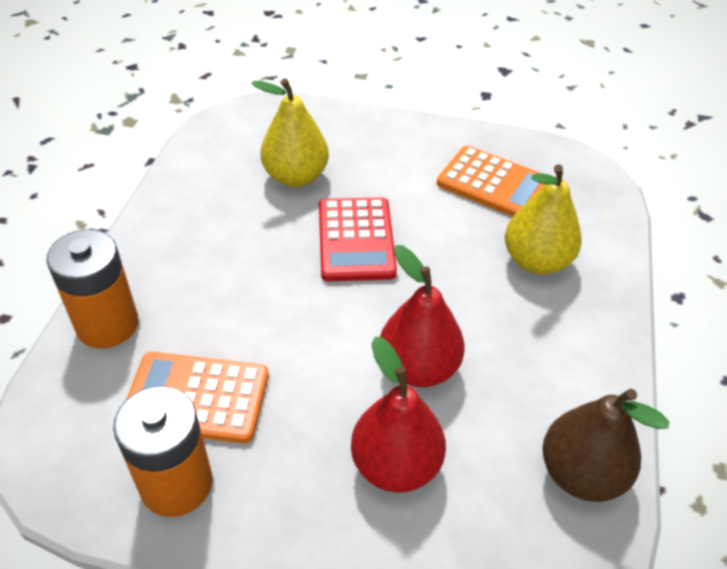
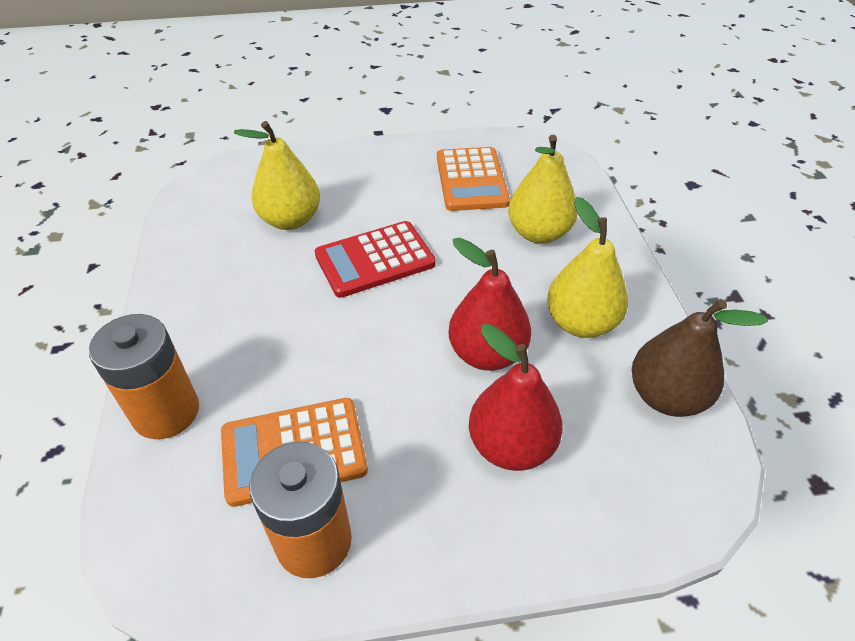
camera: 20 degrees left, 0 degrees up
red calculator [319,197,397,281] -> red calculator turned 90 degrees clockwise [315,221,436,298]
orange calculator [437,146,545,217] -> orange calculator turned 75 degrees clockwise [437,147,510,211]
none -> yellow pear [547,197,628,338]

